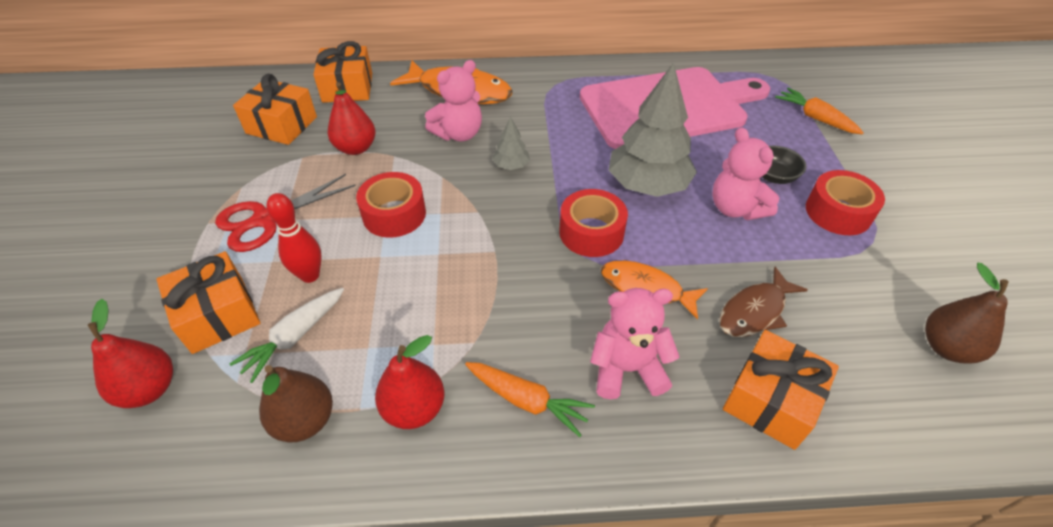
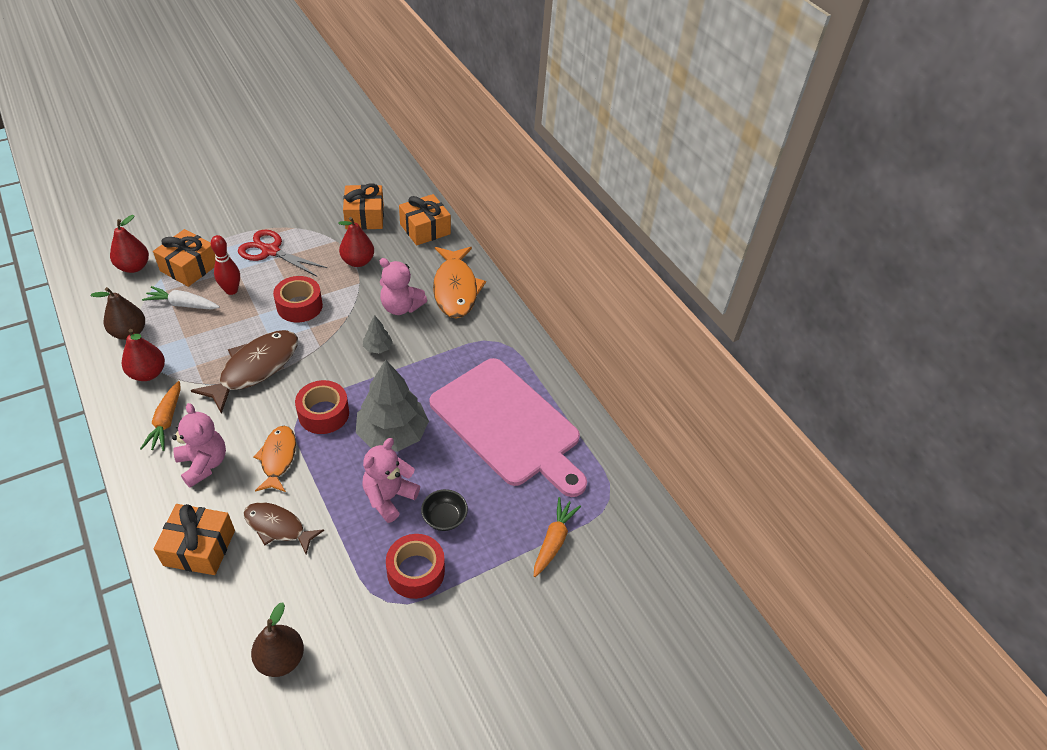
camera: 60 degrees right, 0 degrees up
none -> brown fish [191,330,298,414]

